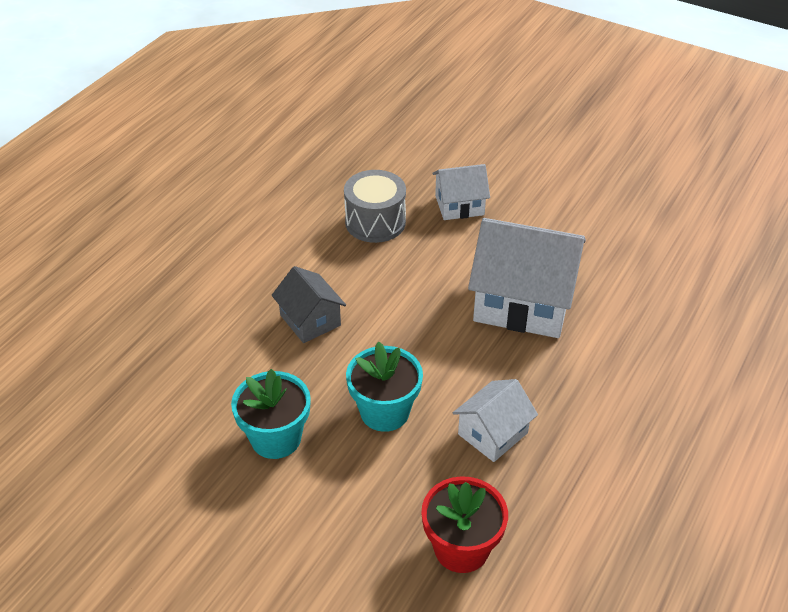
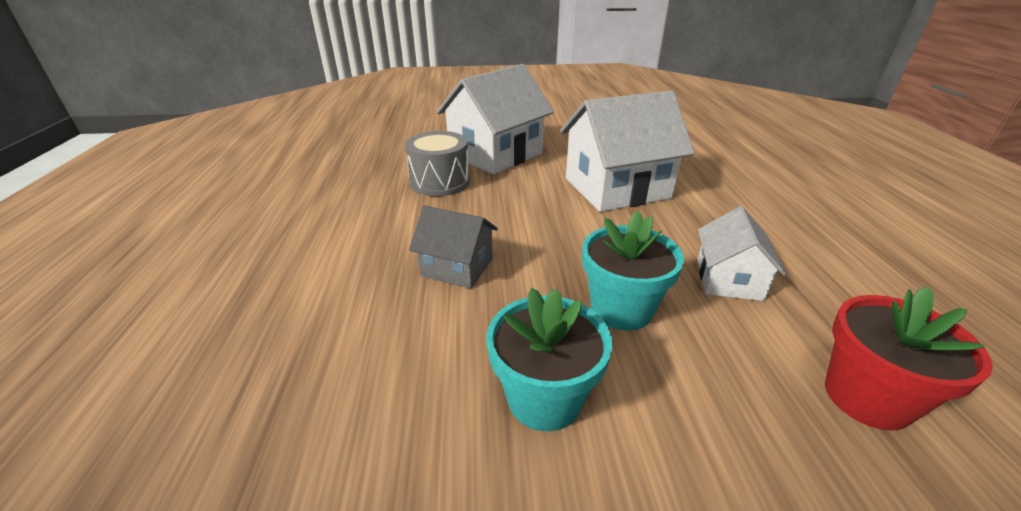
camera: 35 degrees left, 10 degrees down
white house [432,164,490,220] -> white house [436,64,554,175], size x1.86

